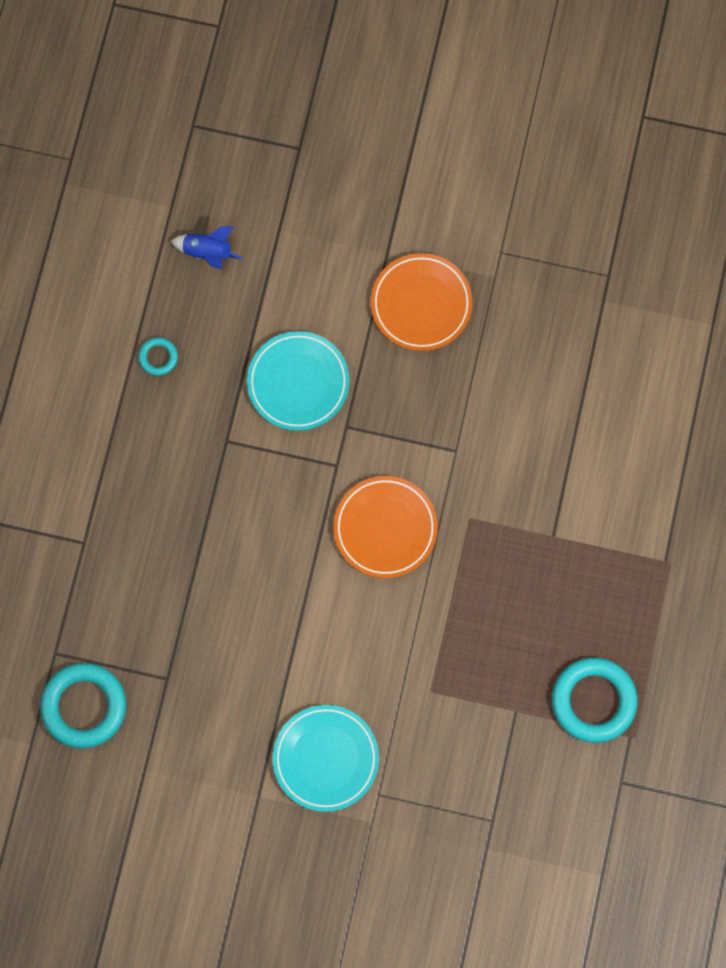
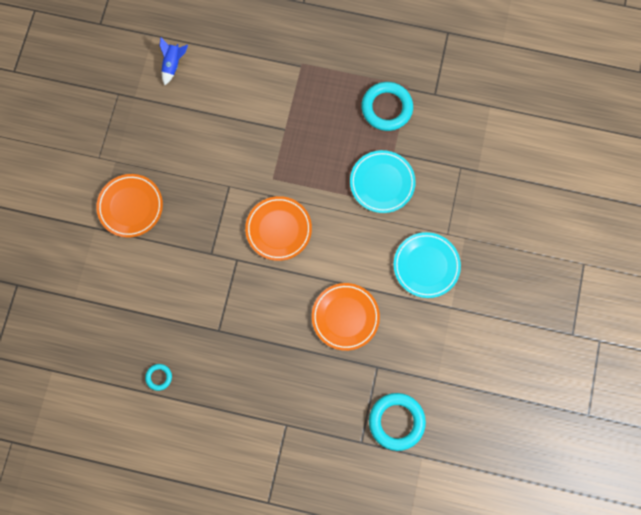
camera: 90 degrees left, 0 degrees up
blue rocket [171,226,243,269] -> blue rocket moved to [159,37,188,85]
turquoise plate [247,331,350,431] -> turquoise plate moved to [350,150,416,213]
none -> orange plate [312,283,380,351]

